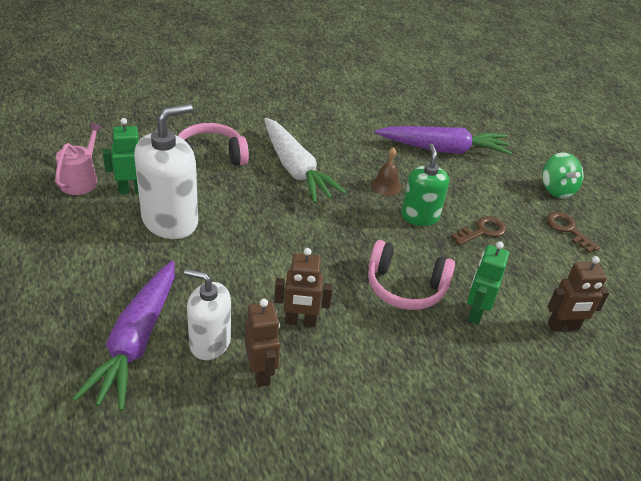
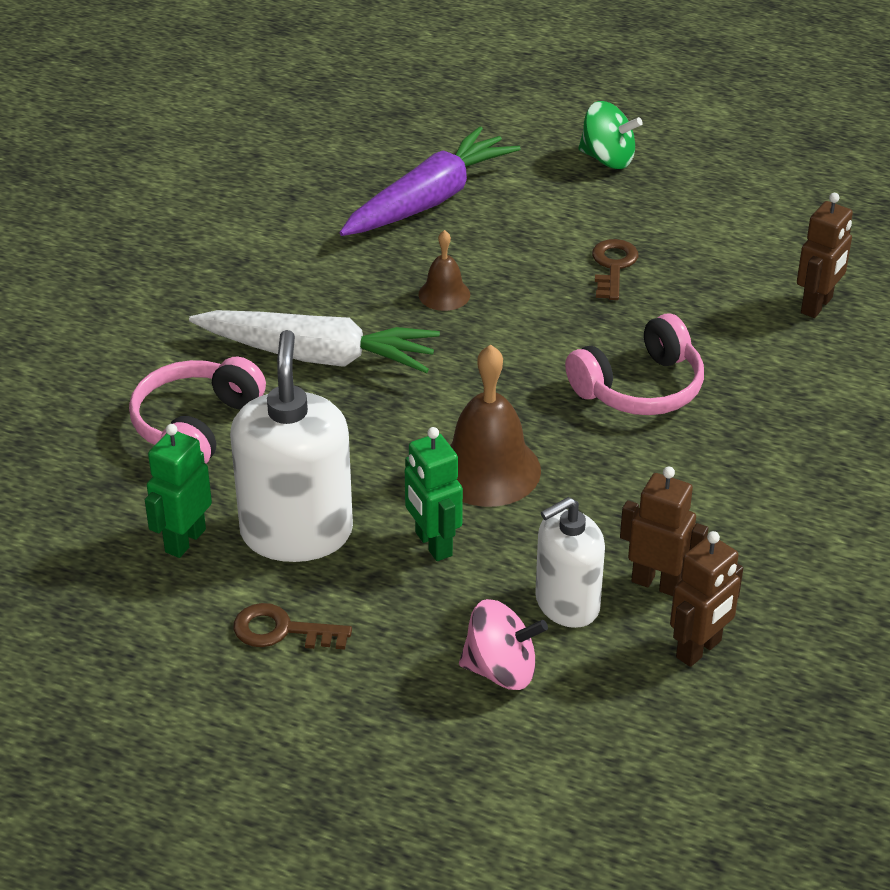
camera: 45 degrees left, 0 degrees up
pink watering can [55,123,103,195] -> none
purple carrot [73,261,175,411] -> pink spinning top [459,599,548,690]
brown robot [274,248,333,327] -> brown robot moved to [670,531,743,667]
green soap dispenser [401,144,449,226] -> none
green robot [467,241,509,324] -> green robot moved to [405,427,463,561]
brown key [546,212,600,253] -> brown key moved to [233,603,352,650]
none -> brown bell [450,345,541,507]

